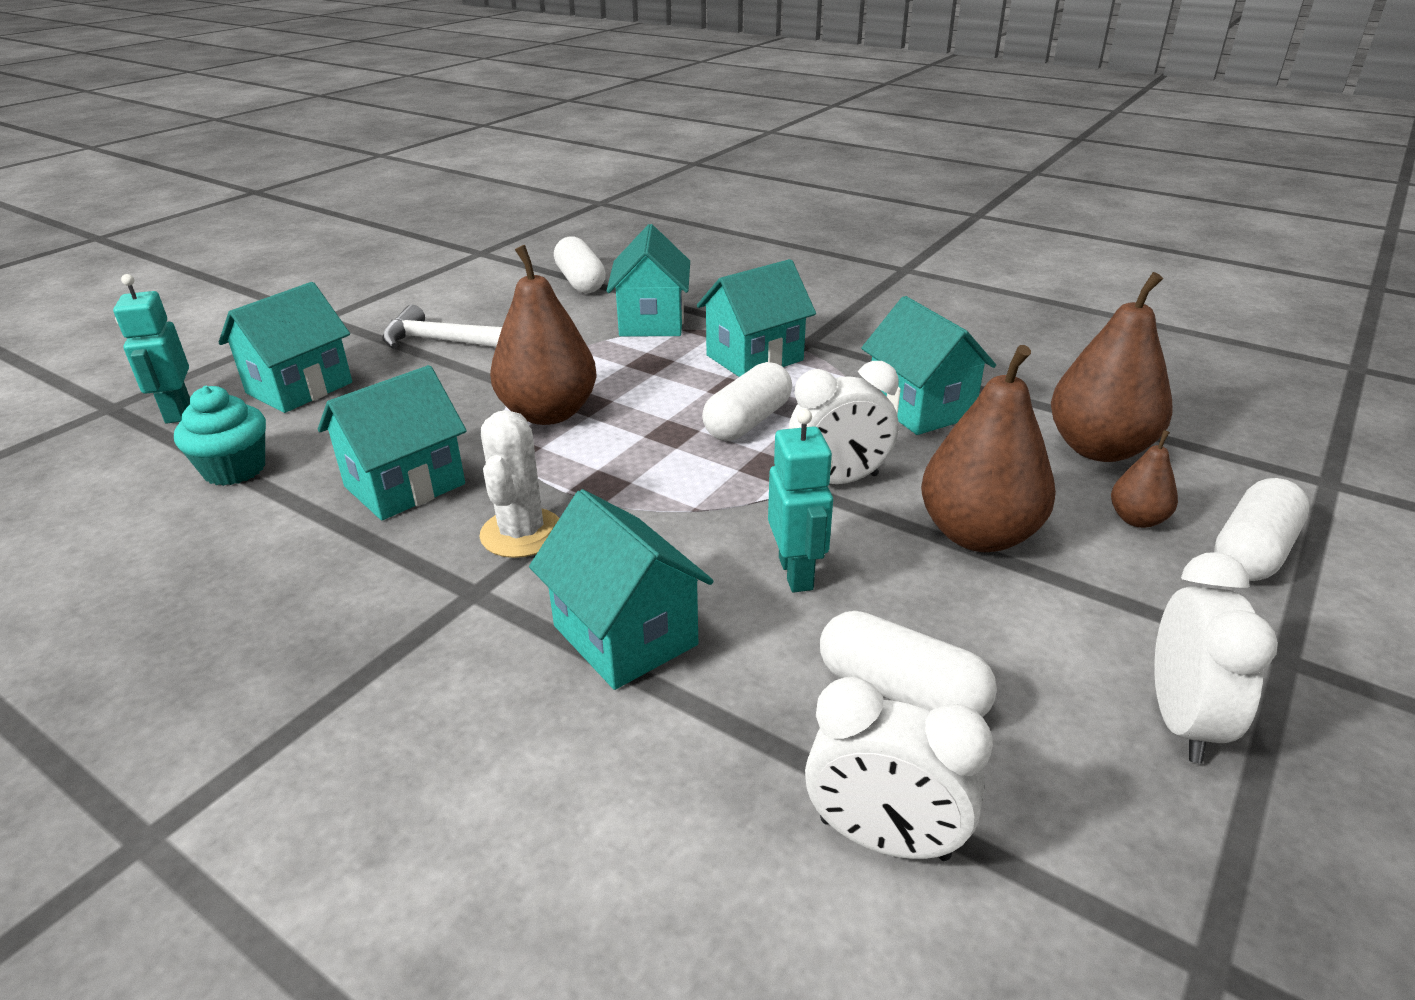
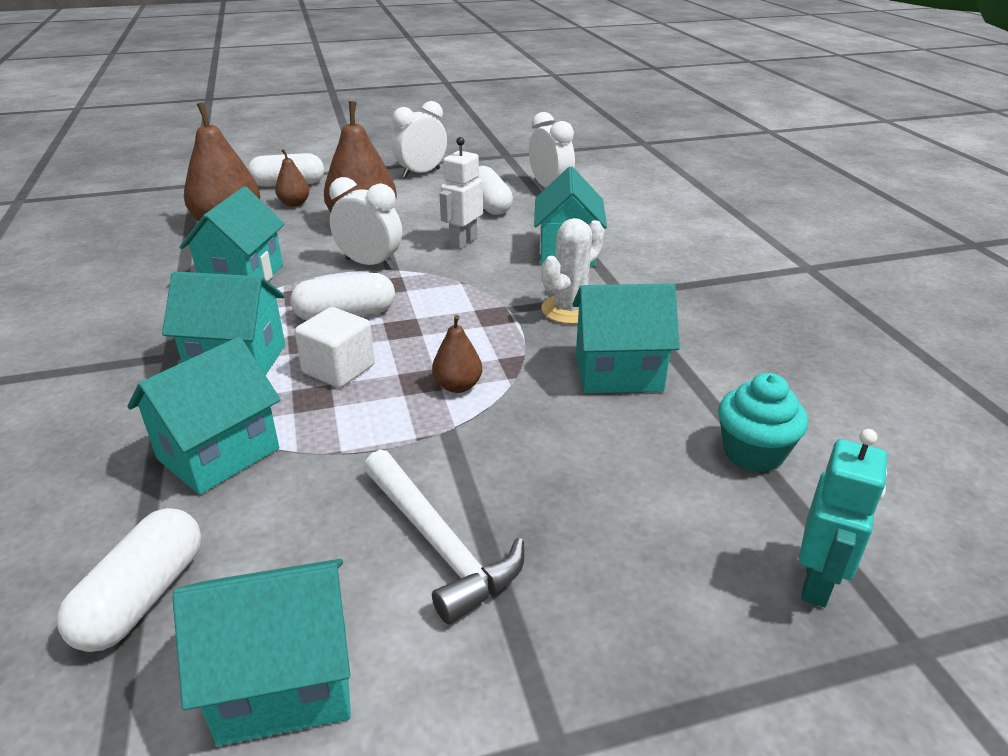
camera: 140 degrees left, 0 degrees up
turquoise house [219,282,352,413] -> turquoise house moved to [172,559,351,746]
brown pear [490,245,597,425] -> brown pear [432,315,482,393], size x0.49
turquoise robot [768,409,833,592] -> white robot [440,137,483,249]
none -> white cube [295,307,375,388]

